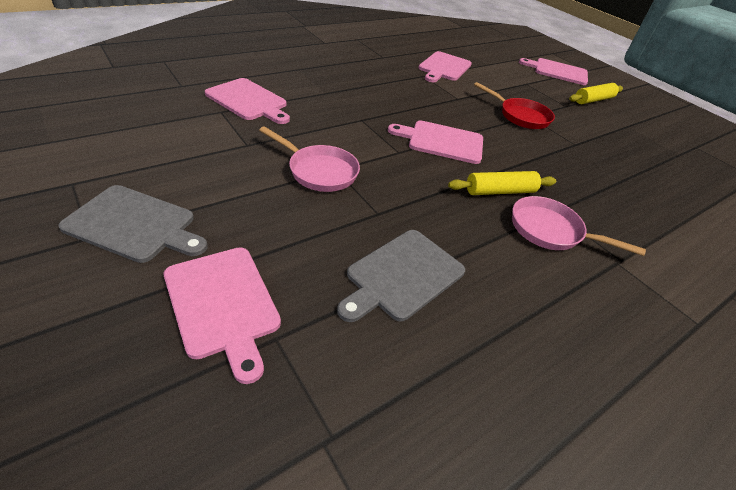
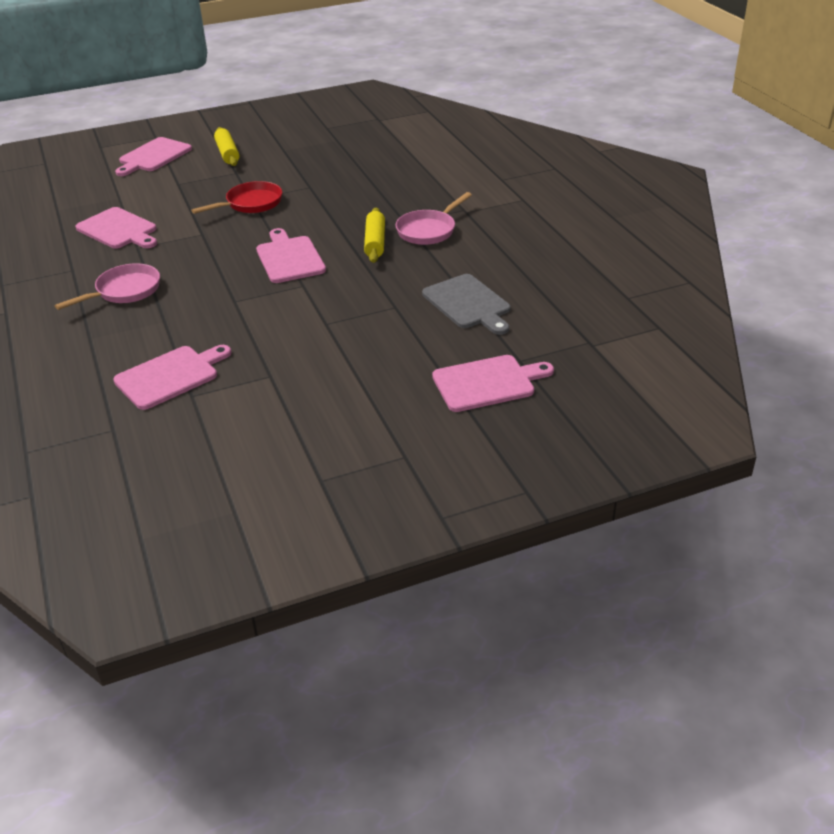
camera: 70 degrees left, 5 degrees down
grey cutting board [58,185,208,263] -> none
pink pan [259,126,360,192] -> pink pan moved to [55,263,160,310]
pink cutting board [388,120,483,164] -> pink cutting board turned 135 degrees clockwise [256,228,326,283]

